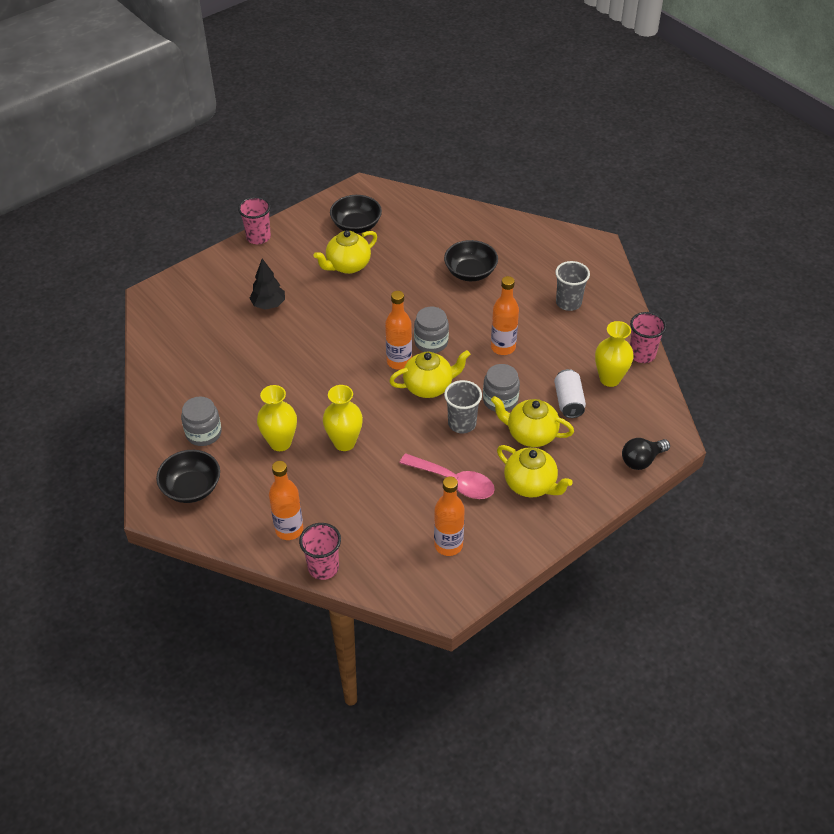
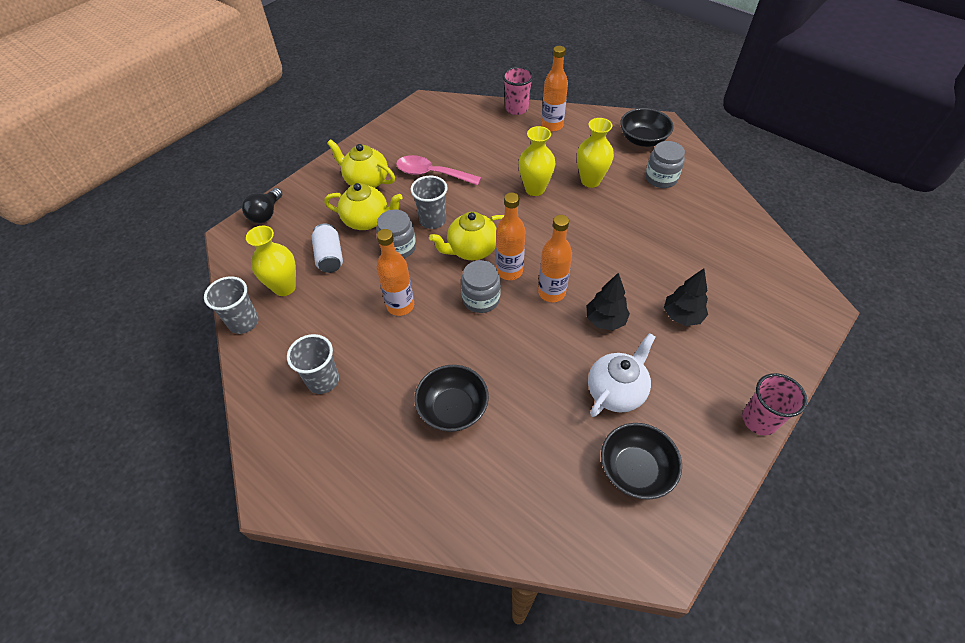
camera: 170 degrees right, 5 degrees up
yellow teapot [313,230,377,274] -> white teapot [588,333,655,417]
orange bottle [434,476,465,556] -> orange bottle moved to [538,215,572,302]
black light bulb [622,438,670,470] -> black light bulb turned 150 degrees clockwise [242,188,282,223]
pink cup [630,312,667,363] -> grey cup [204,276,259,334]
none -> black tree [587,273,630,331]

